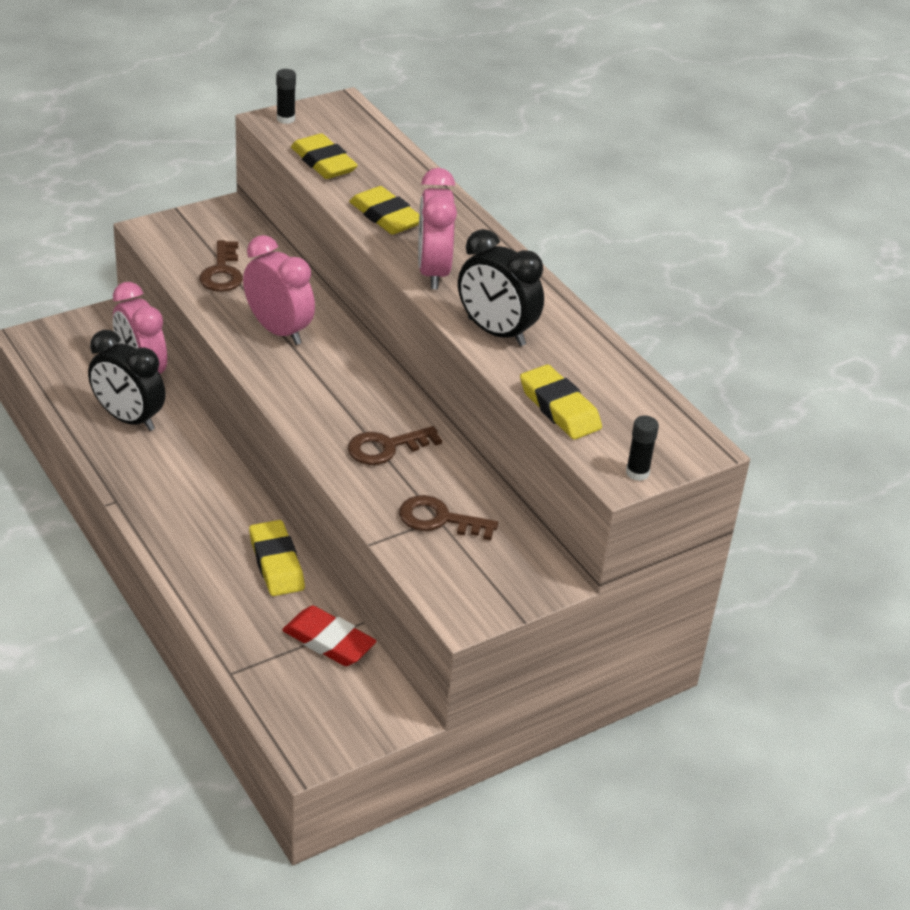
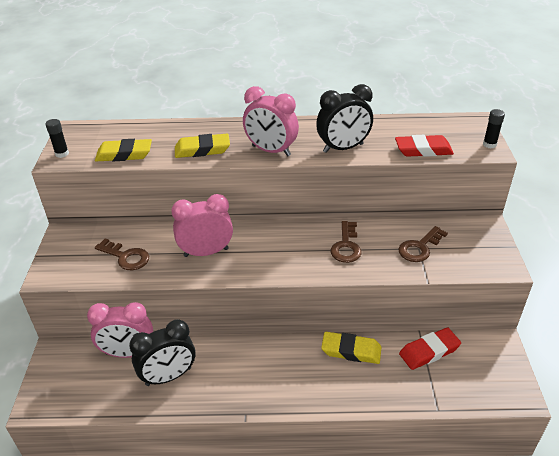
camera: 55 degrees left, 0 degrees up
yellow eraser [520,364,602,440] -> red eraser [395,135,454,157]

